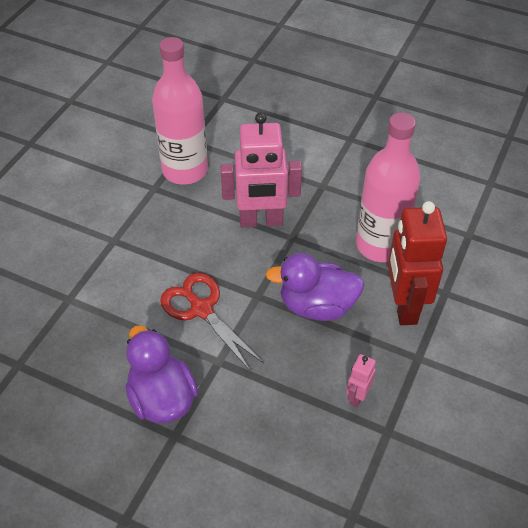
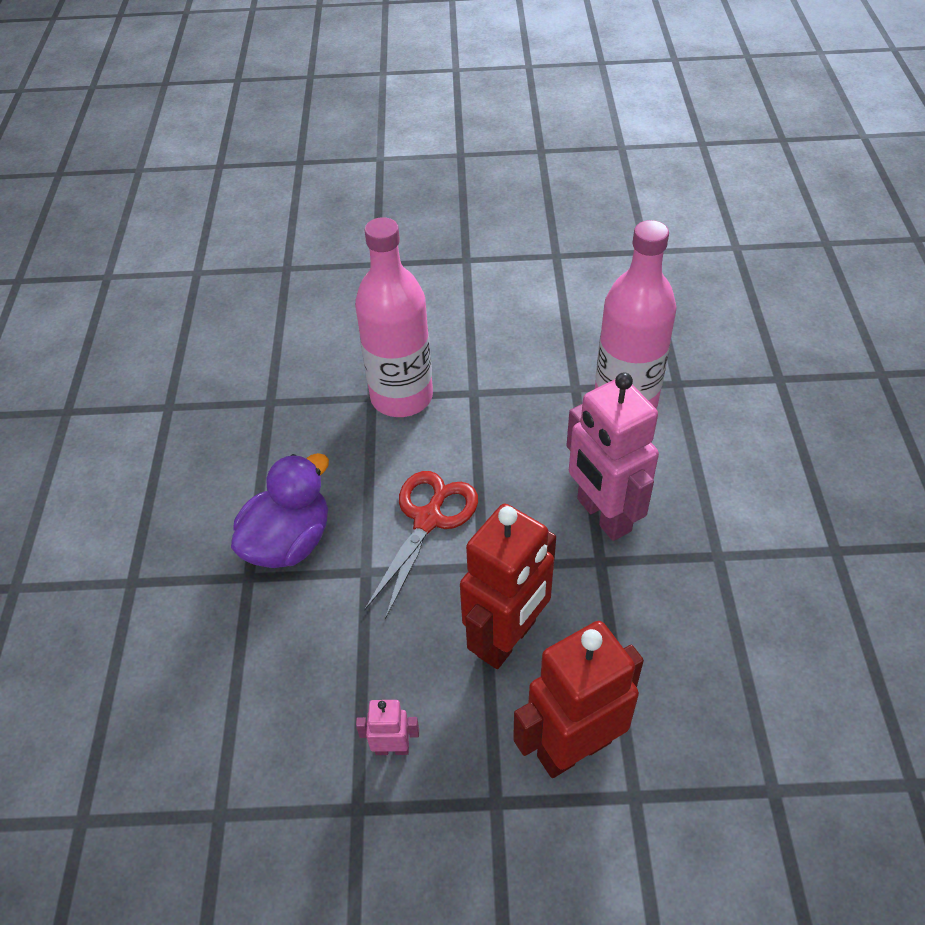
camera: 65 degrees right, 0 degrees up
purple duck [265,253,364,321] -> red robot [460,504,556,669]
pink bottle [356,112,421,262] -> pink bottle moved to [355,217,433,417]

